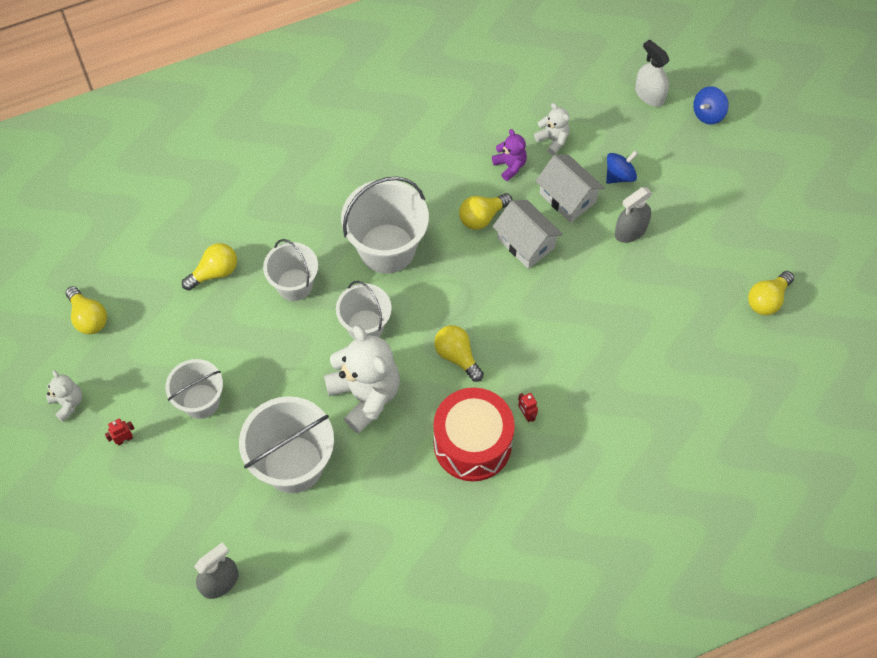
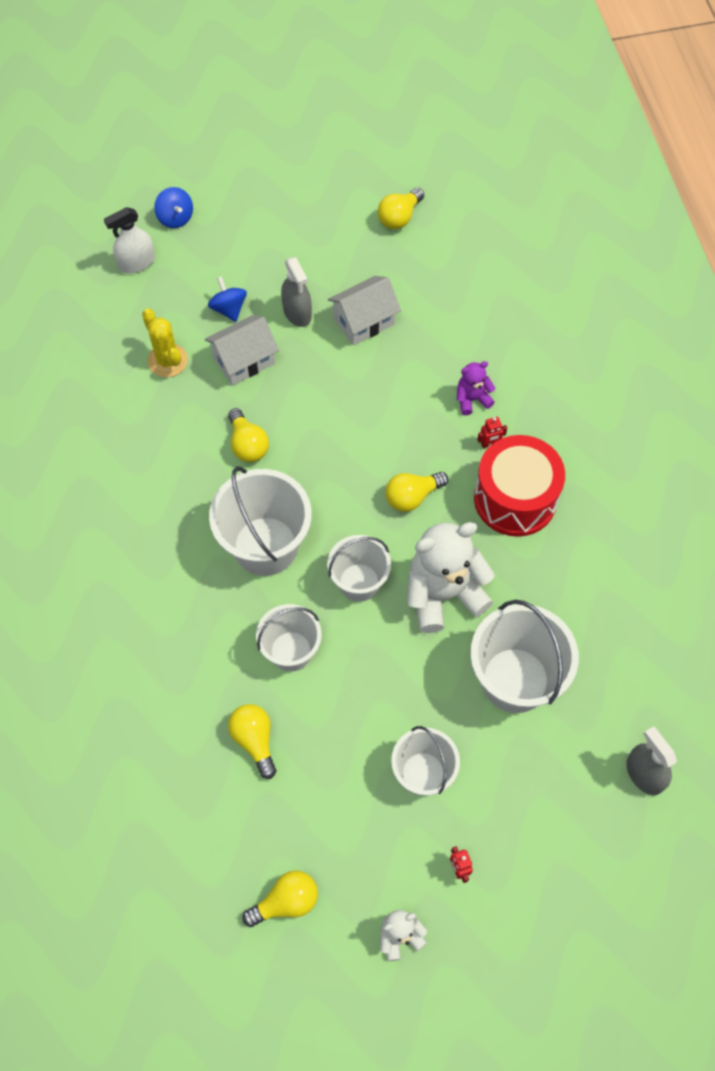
camera: 80 degrees left, 0 degrees up
purple teddy bear [492,129,527,181] -> purple teddy bear moved to [457,361,496,415]
white house [493,200,563,269] -> white house moved to [328,276,401,345]
white teddy bear [534,103,570,155] -> yellow cactus [142,308,188,377]
yellow light bulb [748,271,794,315] -> yellow light bulb turned 75 degrees clockwise [378,188,424,229]

